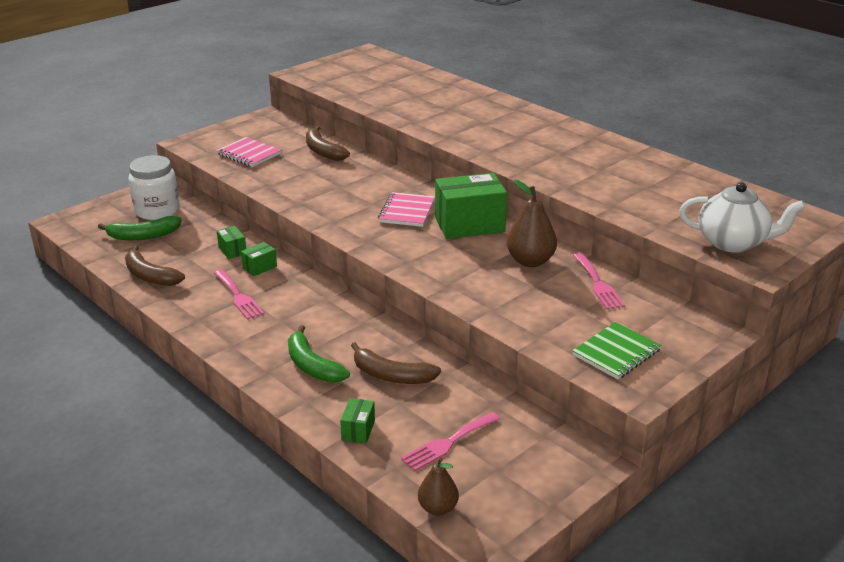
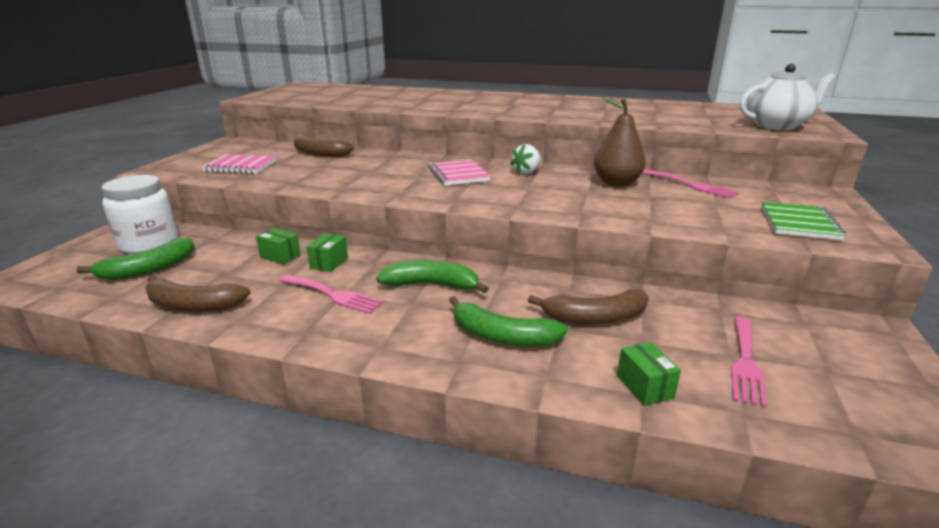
camera: 30 degrees left, 5 degrees down
brown pear [418,458,459,515] -> none
green box [435,173,507,239] -> white strawberry [510,144,541,174]
none -> green banana [376,260,489,293]

